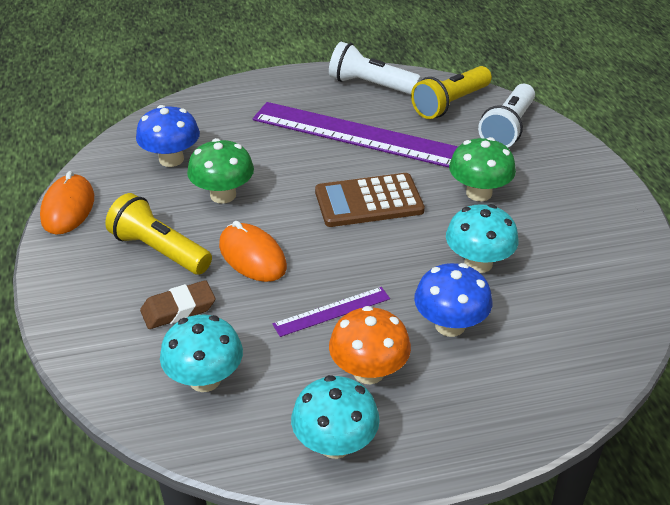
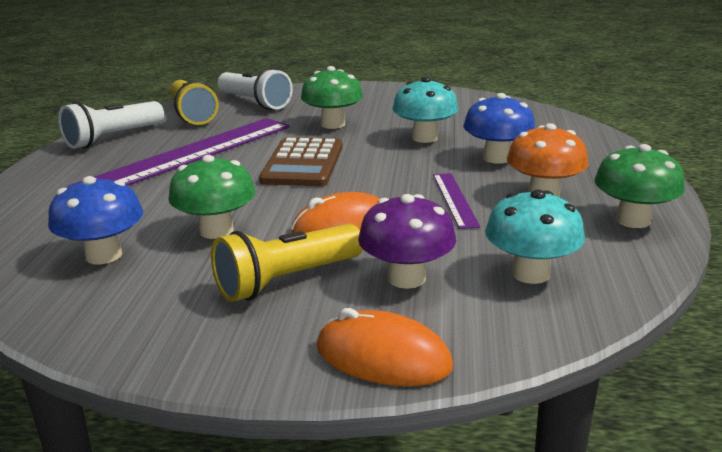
camera: 70 degrees left, 15 degrees down
orange mouse [40,171,94,235] -> orange mouse moved to [317,308,453,386]
brown eraser [140,280,216,329] -> purple mushroom [358,194,456,289]
turquoise mushroom [291,375,380,459] -> green mushroom [594,144,685,228]

